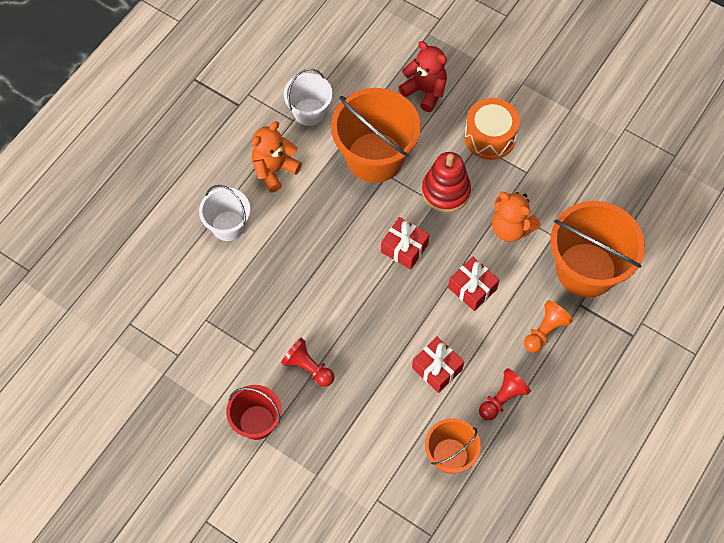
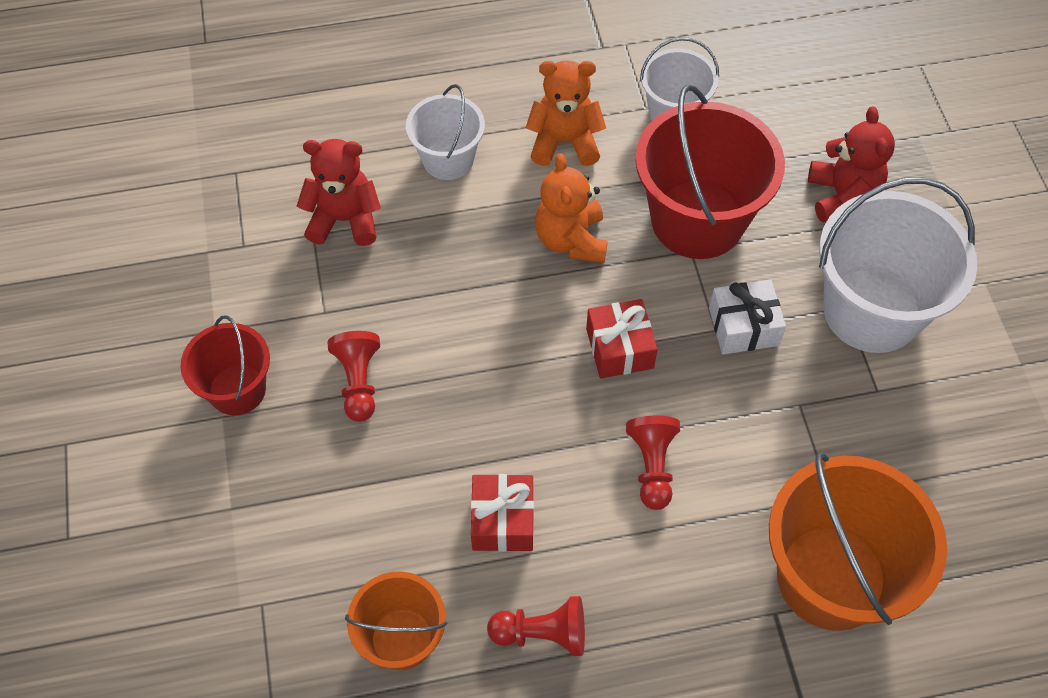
camera: 45 degrees right, 5 degrees down
orange bucket [331,88,421,183] -> red bucket [635,84,785,259]
red stacking toy [422,152,471,213] -> white gift [709,280,786,354]
red gift [448,257,499,311] -> red pawn [626,416,680,510]
orange drum [464,98,520,160] -> white bucket [819,177,977,353]
orange teddy bear [492,192,541,242] -> orange teddy bear moved to [535,153,608,263]
orange pawn [524,300,573,353] -> none
none -> red teddy bear [297,139,381,246]

